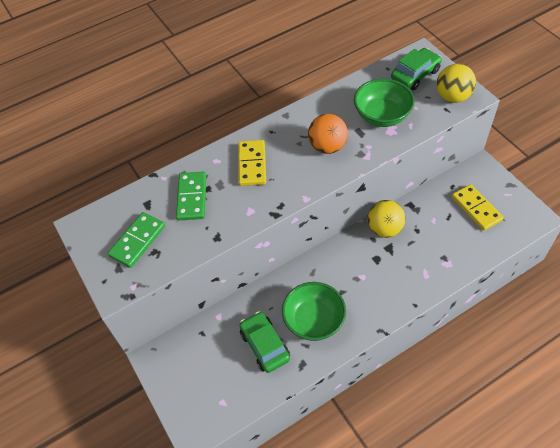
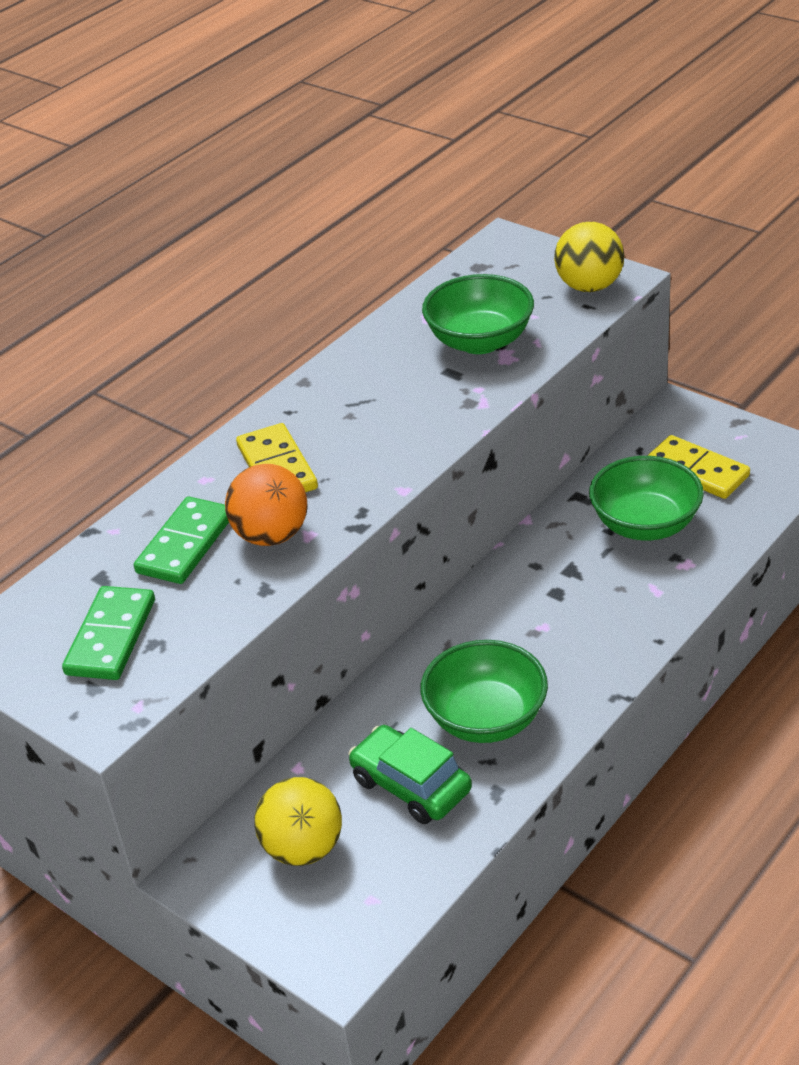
camera: 20 degrees left, 15 degrees down
green domino [176,172,206,221] -> green domino turned 45 degrees clockwise [134,497,229,584]
orange ball [308,114,348,154] -> orange ball moved to [225,464,308,546]
yellow ball [367,200,406,238] -> yellow ball moved to [254,777,342,866]
green car [391,48,442,90] -> none
none -> green bowl [589,456,704,540]

